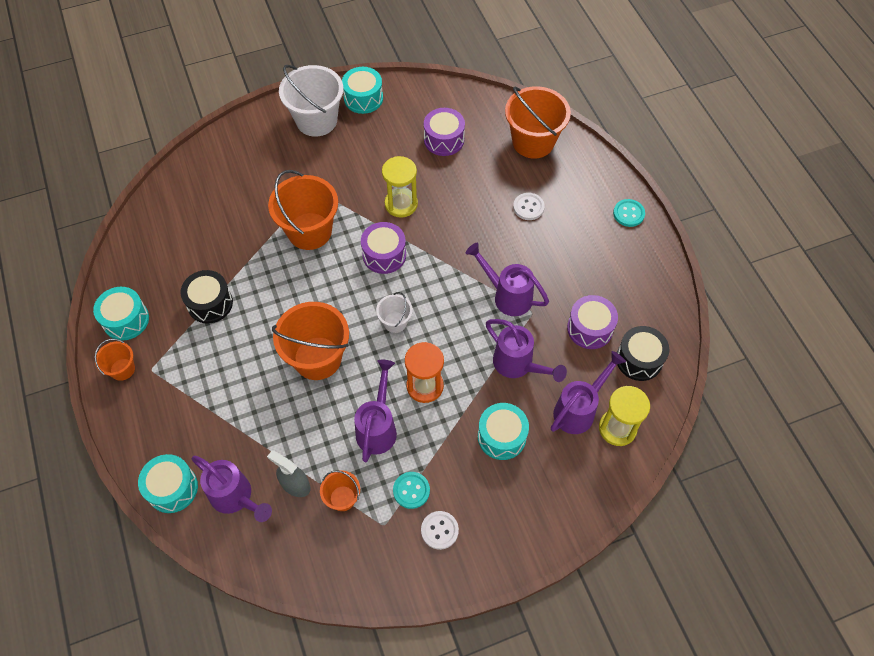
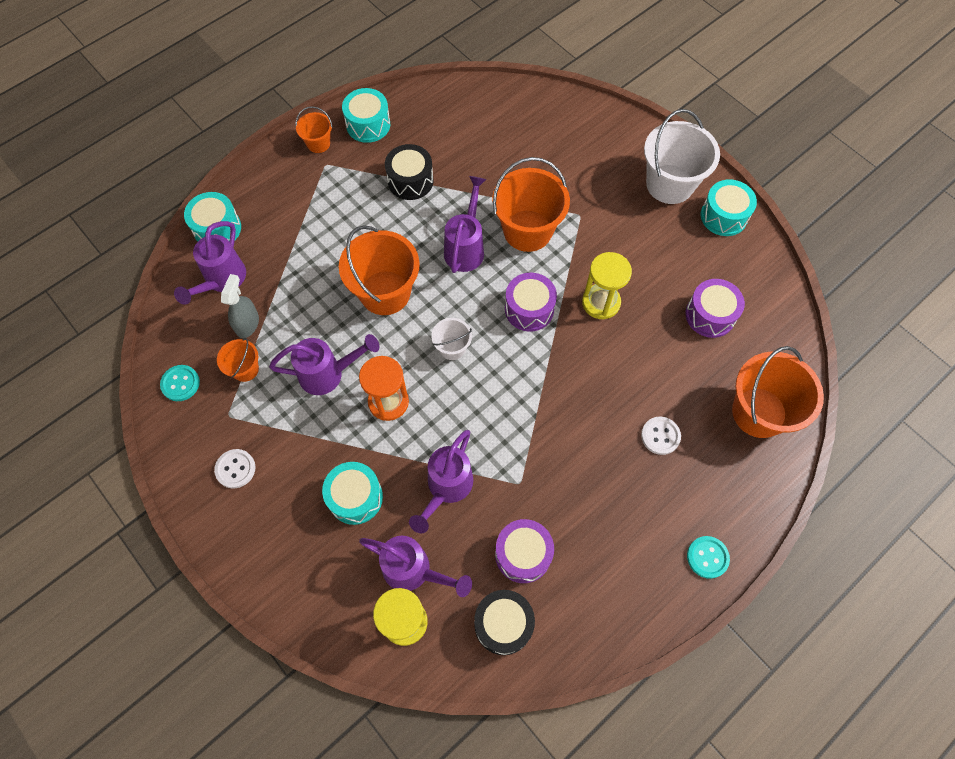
camera: 70 degrees right, 5 degrees up
turquoise button [393,472,430,509] -> turquoise button moved to [160,365,200,401]
purple watering can [466,242,549,316] -> purple watering can moved to [444,176,486,273]

